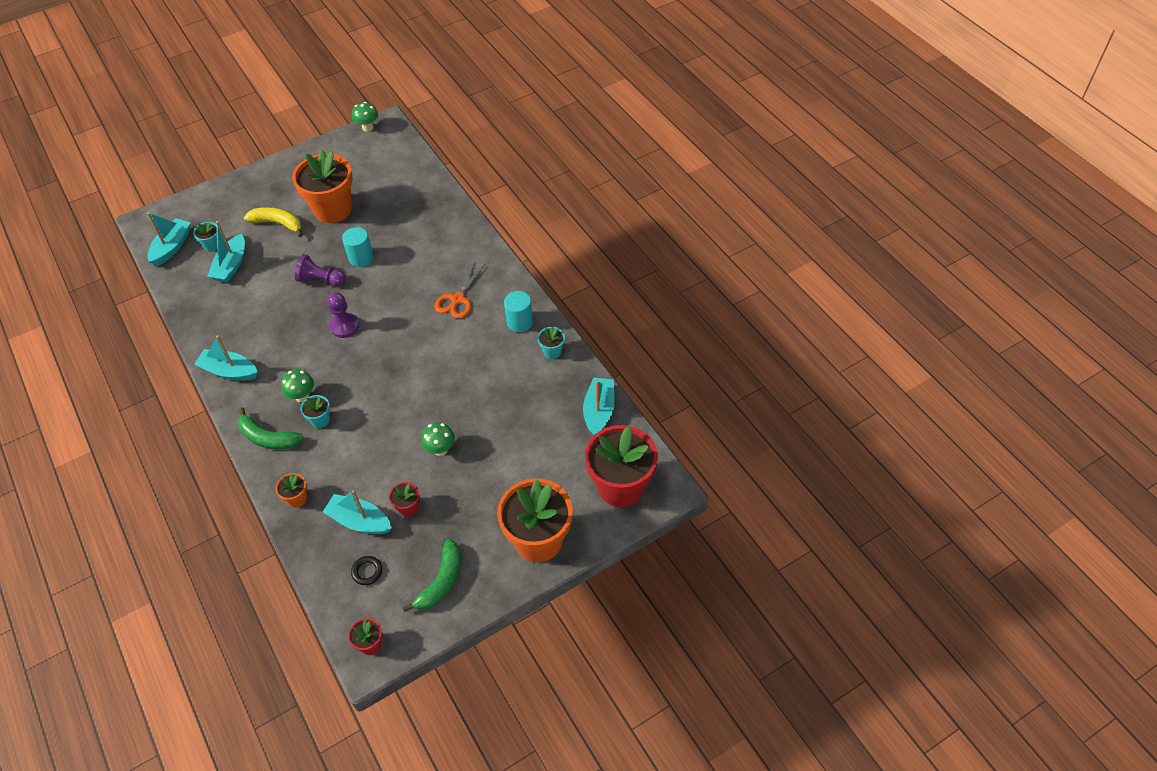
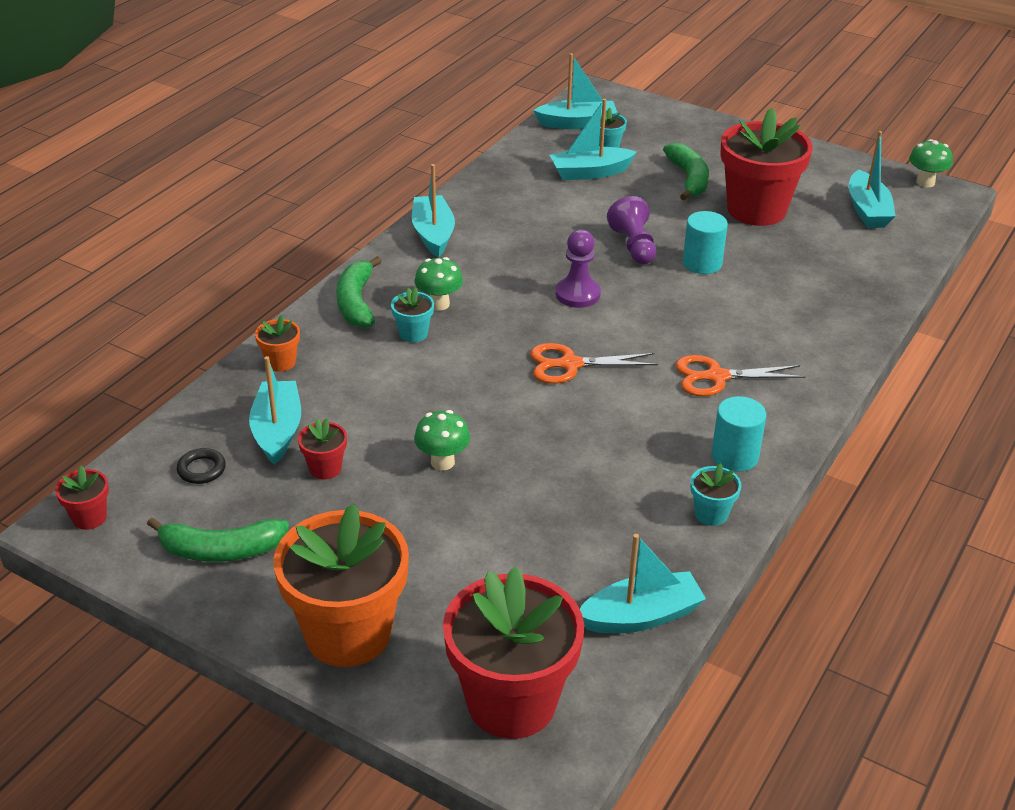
camera: 60 degrees right, 15 degrees down
yellow banana [244,207,303,237] -> green banana [663,143,709,201]
orange flower pot [292,149,353,223] -> red flower pot [720,108,813,226]
none -> orange scissors [530,343,658,384]
none -> turquoise boat [849,131,896,228]

